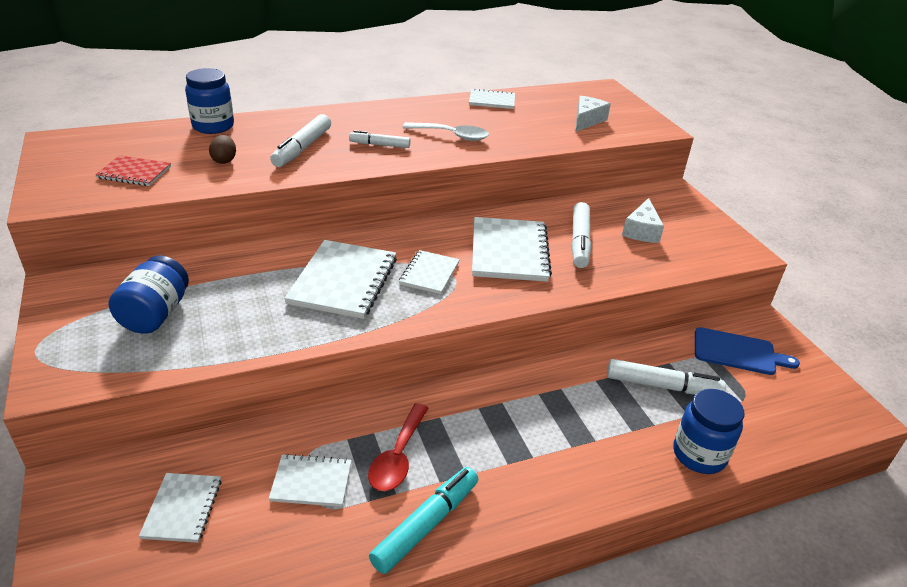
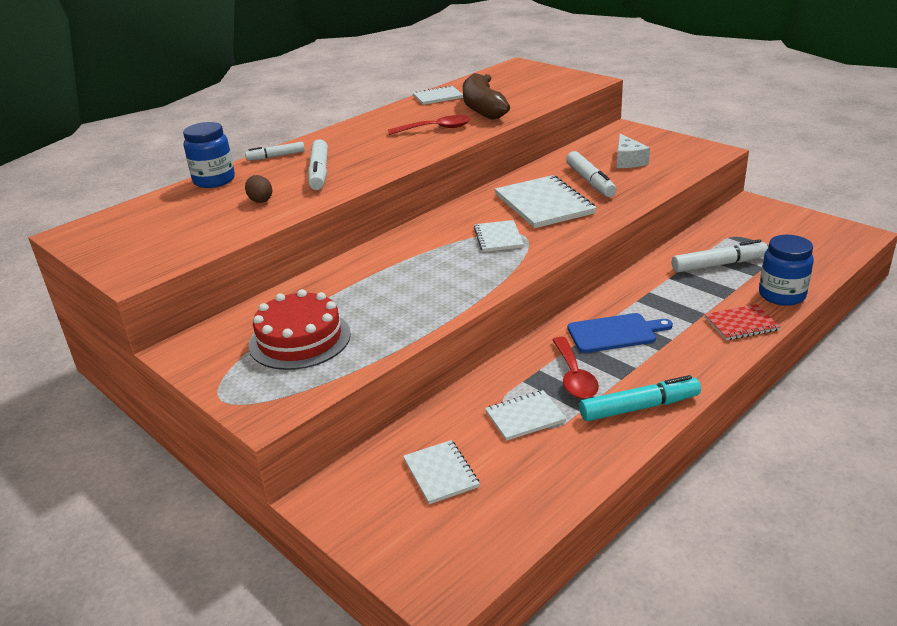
camera: 20 degrees left, 5 degrees down
red notebook [95,155,171,186] -> red notebook moved to [705,304,781,340]
blue jar [109,255,189,334] -> red cake [248,289,351,370]
white notebook [284,240,397,319] -> none
white marker [349,130,410,148] -> white marker moved to [245,142,305,161]
turquoise marker [369,467,478,574] -> turquoise marker turned 60 degrees clockwise [579,375,701,421]
white spoon [403,122,489,141] -> red spoon [388,115,471,135]
white cheese [576,96,611,132] -> none
blue cutting board [695,327,800,375] -> blue cutting board moved to [567,313,673,353]
none -> brown banana [463,73,510,120]

